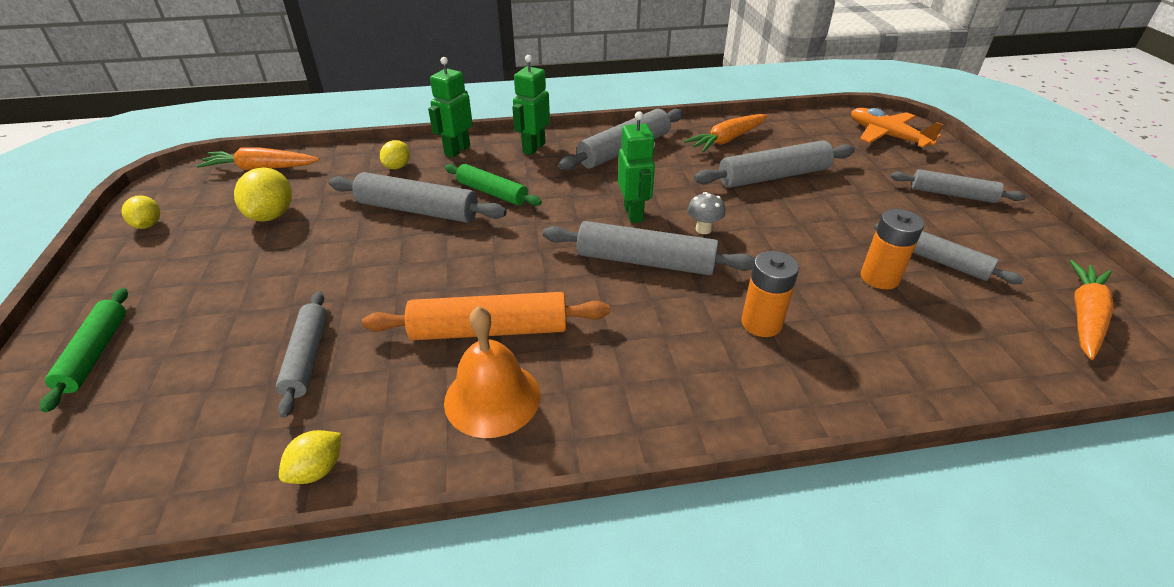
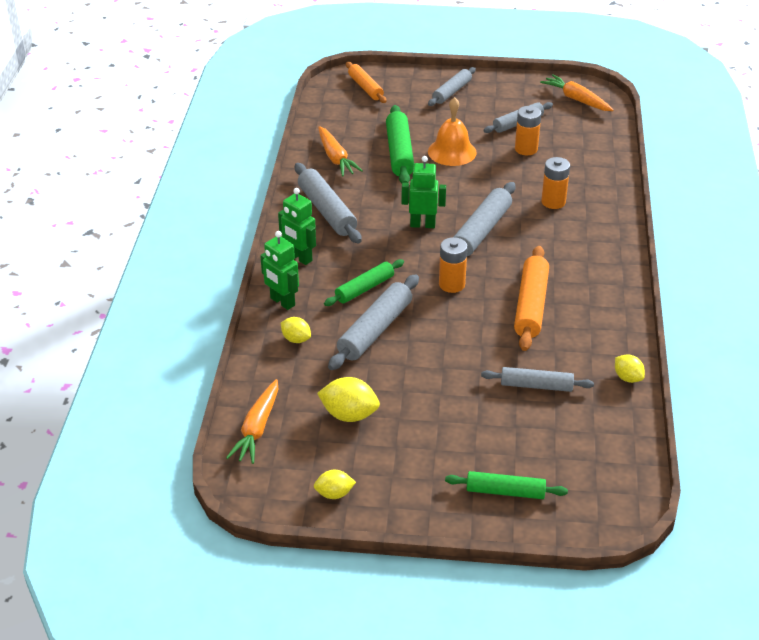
camera: 75 degrees left, 0 degrees up
orange bell [444,306,540,438] -> orange bell moved to [428,97,477,166]
grey mushroom [687,192,726,234] -> none
grey rolling pin [694,140,855,188] -> green rolling pin [386,105,414,183]
orange plane [851,108,944,150] -> orange rolling pin [346,62,387,103]
none -> orange battery [439,237,468,293]

